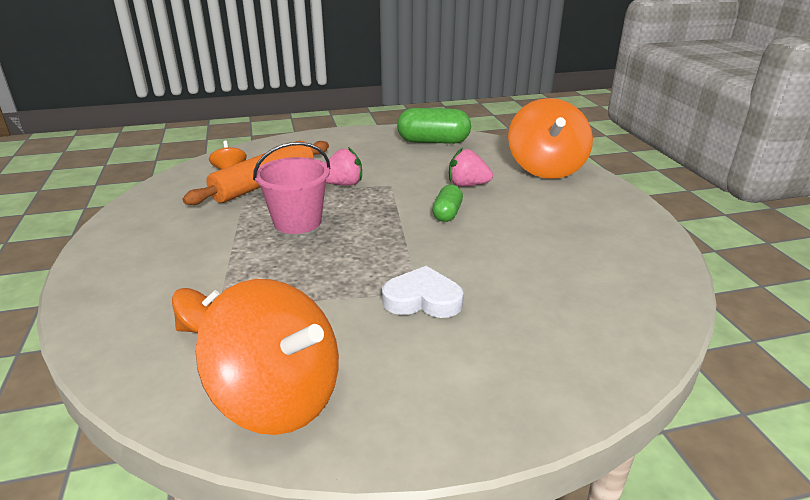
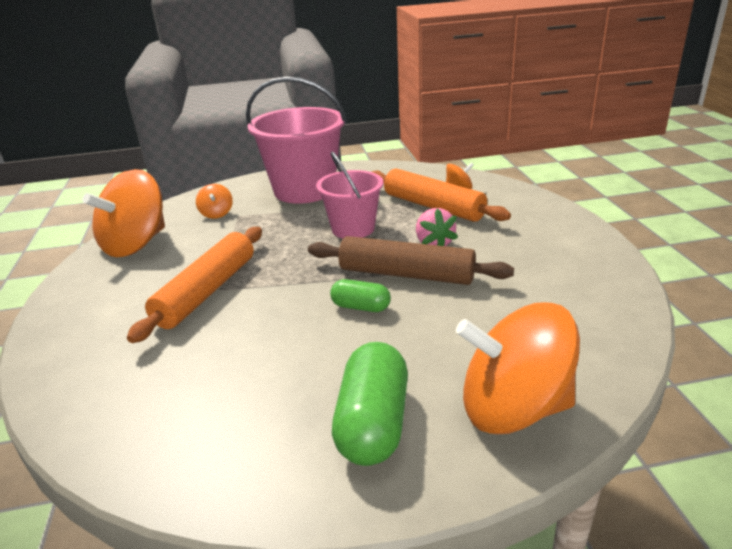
camera: 95 degrees right, 0 degrees up
white heart [382,266,464,318] -> orange rolling pin [127,227,262,343]
green capsule [397,108,471,144] -> green capsule moved to [332,342,408,466]
pink strawberry [449,148,493,186] -> none
none -> pink bucket [246,76,347,204]
none -> brown rolling pin [308,236,514,285]

